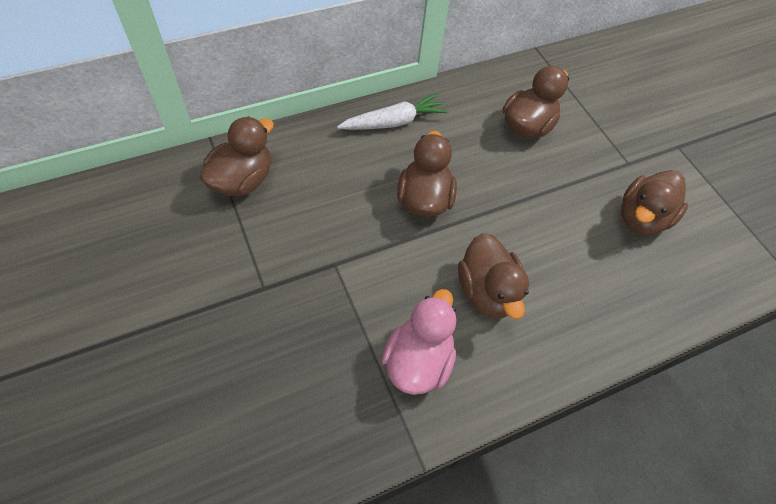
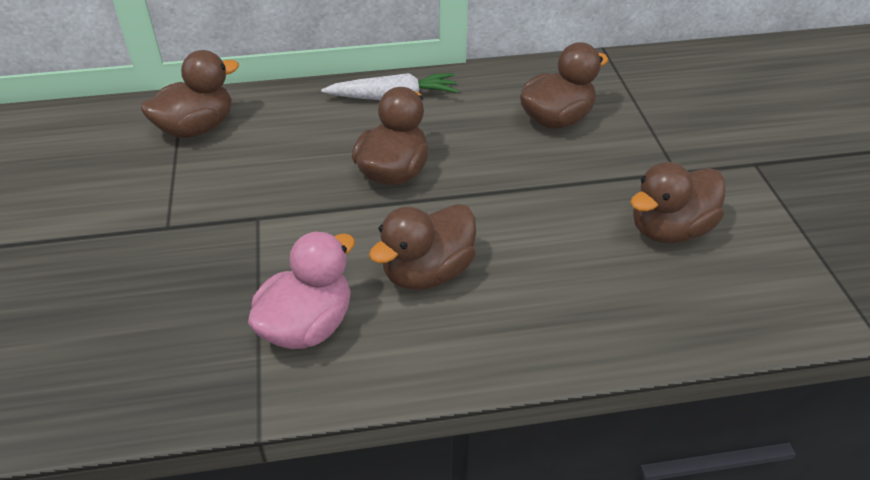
camera: 20 degrees right, 15 degrees down
brown duck [458,233,529,319] -> brown duck turned 45 degrees clockwise [369,204,476,290]

